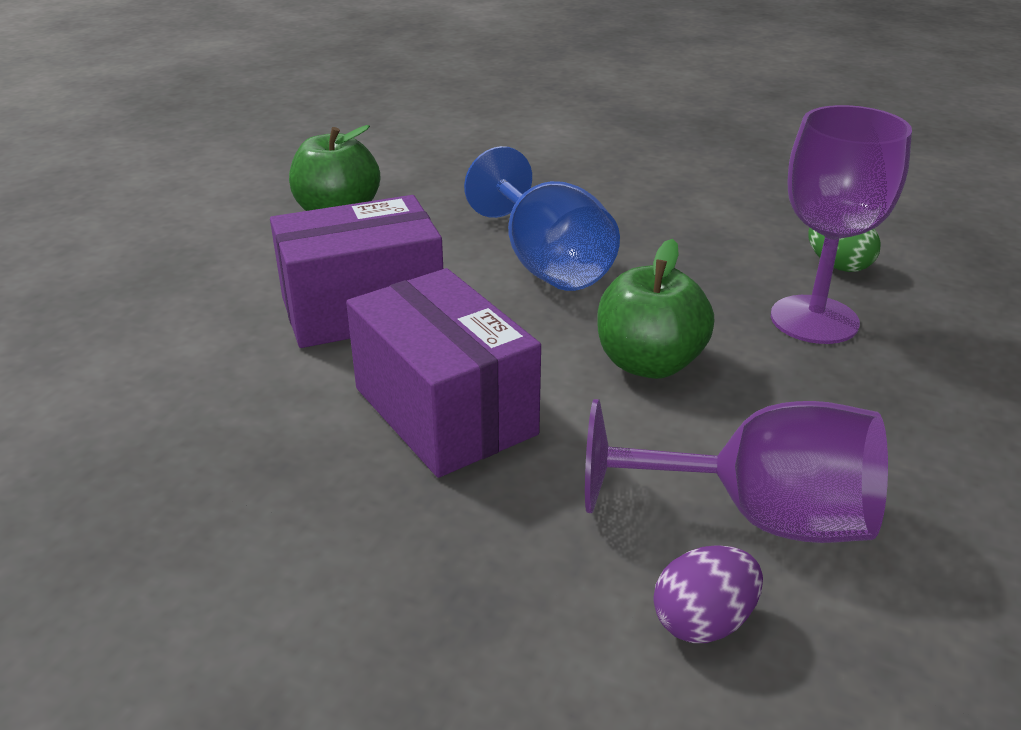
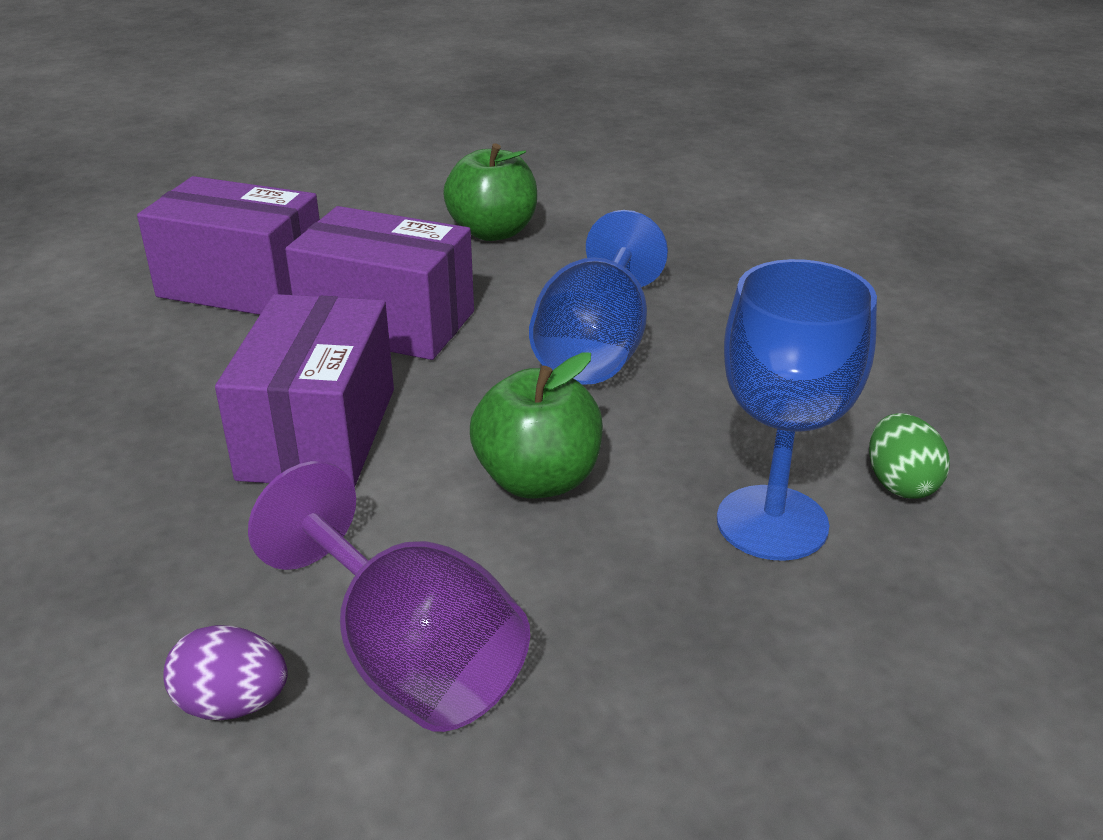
camera: 40 degrees right, 0 degrees up
purple goblet [771,105,912,344] -> blue goblet [717,259,877,561]
none -> purple box [137,176,320,315]

